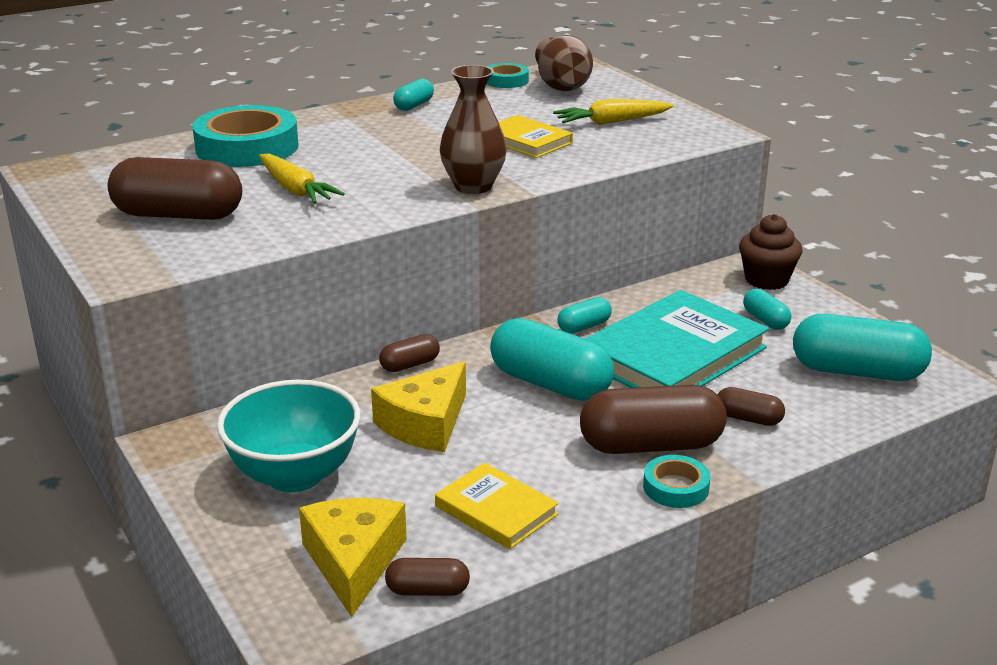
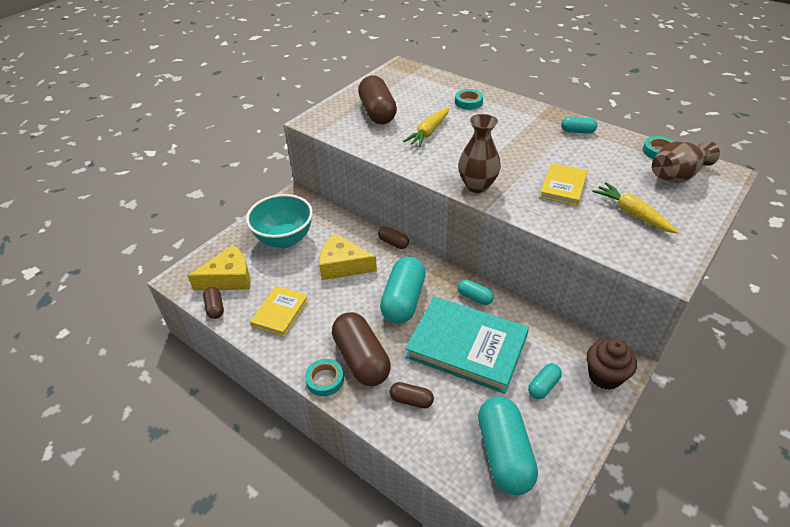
camera: 70 degrees right, 15 degrees up
turquoise tape [192,105,298,167] -> turquoise tape [455,89,483,110], size x0.50
brown capsule [717,387,785,426] -> brown capsule turned 75 degrees counterclockwise [390,382,434,409]

